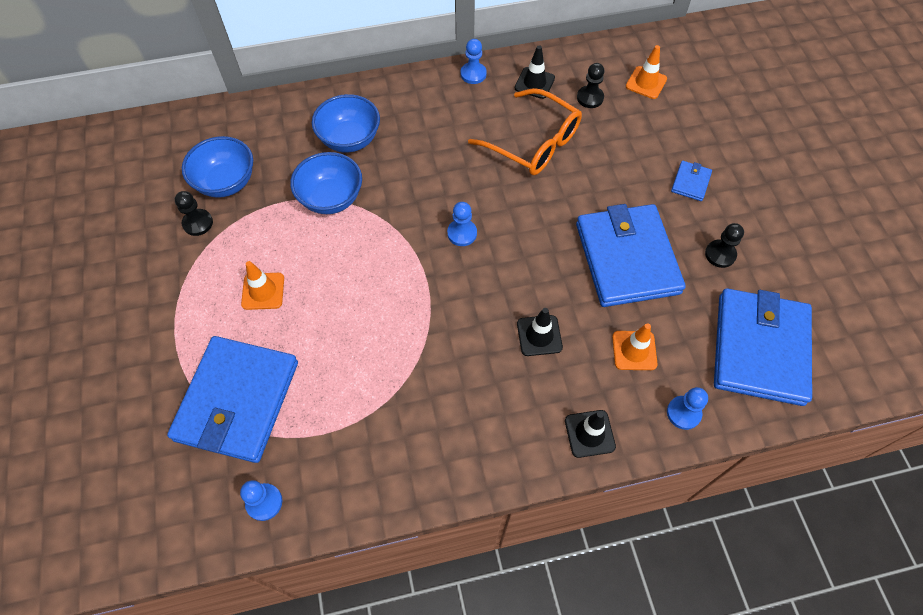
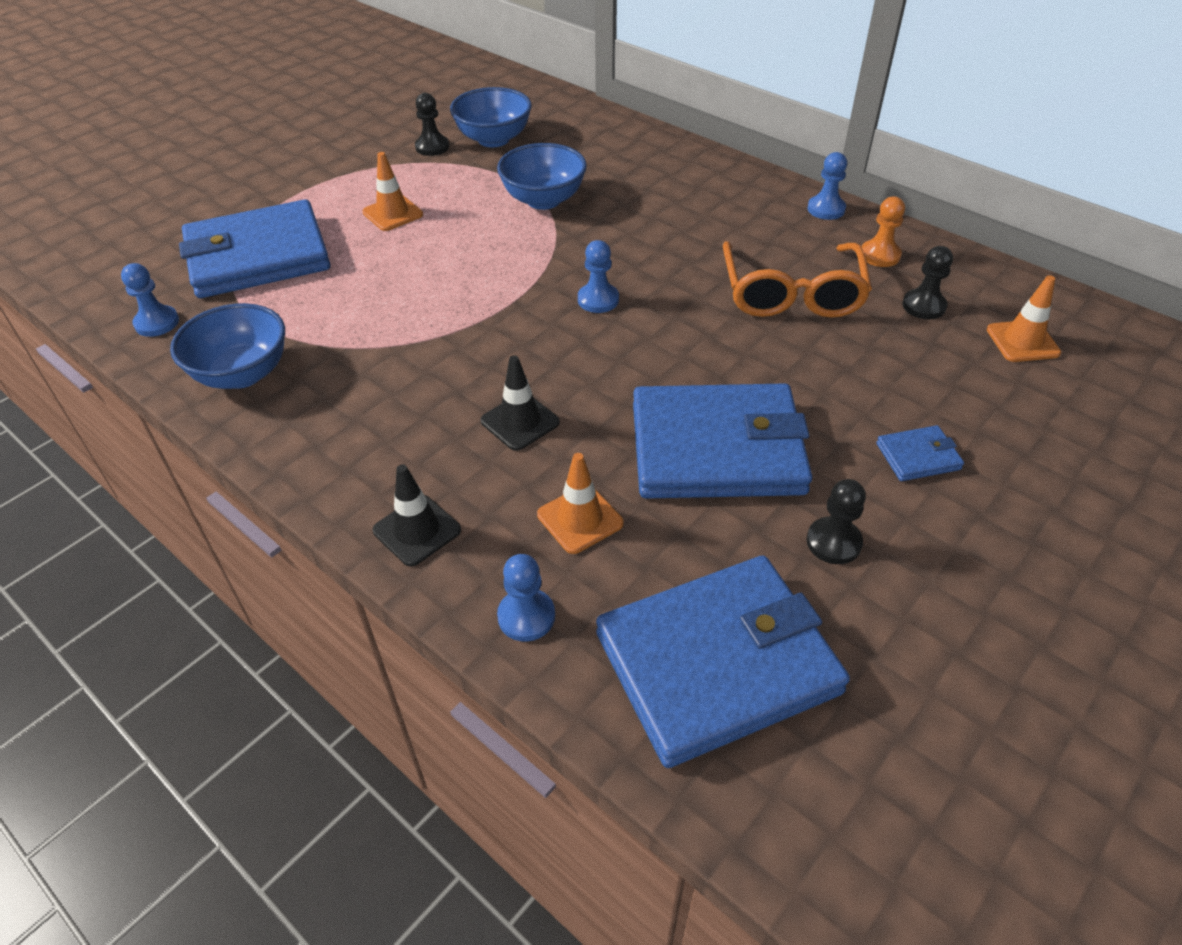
camera: 55 degrees right, 15 degrees down
blue bowl [312,94,380,153] -> blue bowl moved to [170,303,285,389]
black traffic cone [515,45,555,99] -> orange pawn [862,196,905,267]
blue wallet [576,204,686,307] -> blue wallet turned 45 degrees clockwise [633,383,812,499]

